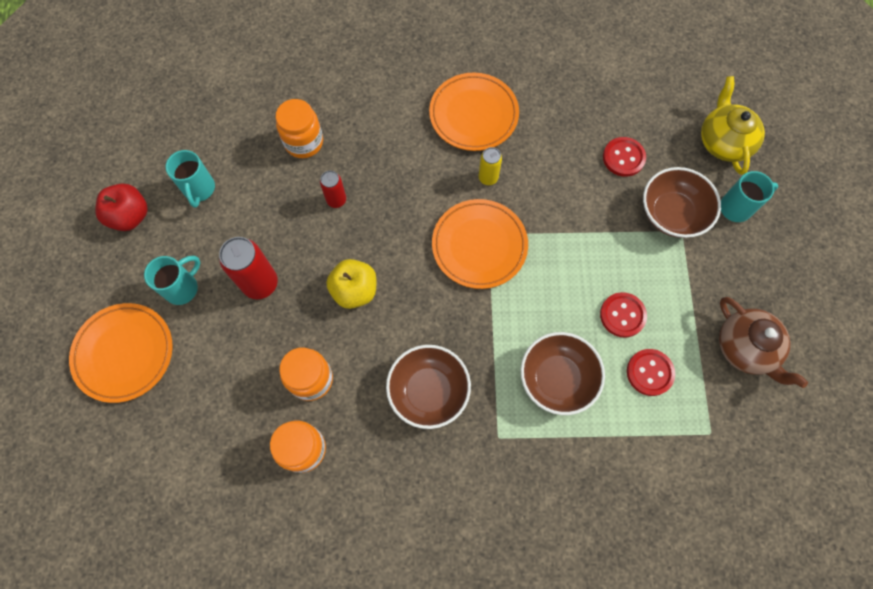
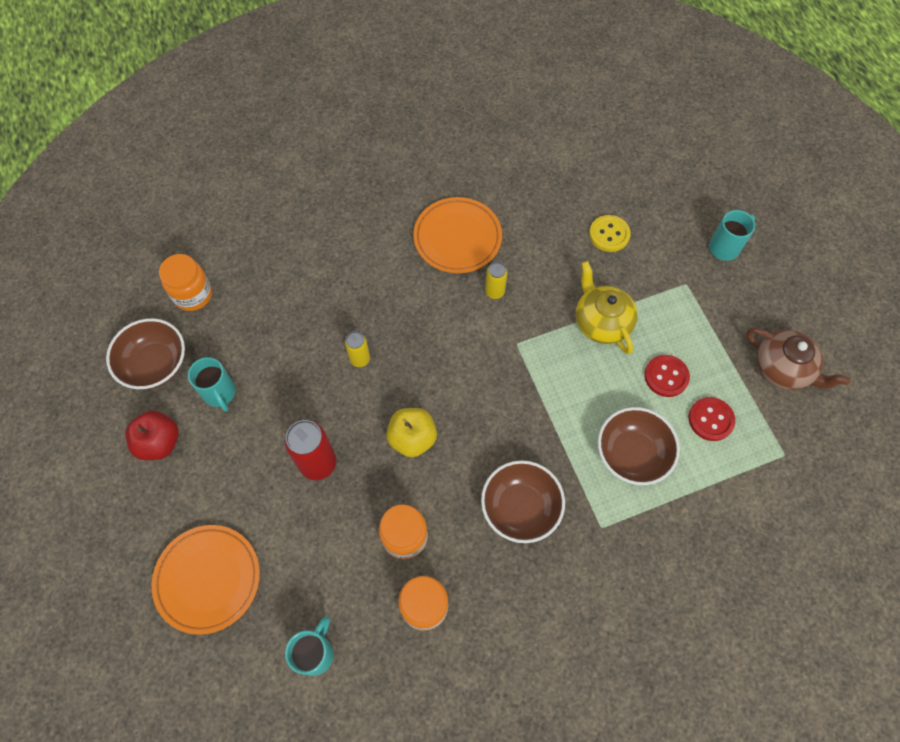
camera: 20 degrees left, 5 degrees down
turquoise mug [144,256,200,305] -> turquoise mug moved to [285,616,334,676]
orange jar [276,99,323,158] -> orange jar moved to [159,254,212,311]
red can [320,171,346,208] -> yellow can [345,331,370,367]
orange plate [432,199,528,289] -> none
red button [603,137,646,177] -> yellow button [589,215,631,252]
brown bowl [643,167,721,238] -> brown bowl moved to [106,318,185,389]
yellow teapot [701,76,765,175] -> yellow teapot moved to [576,261,638,354]

